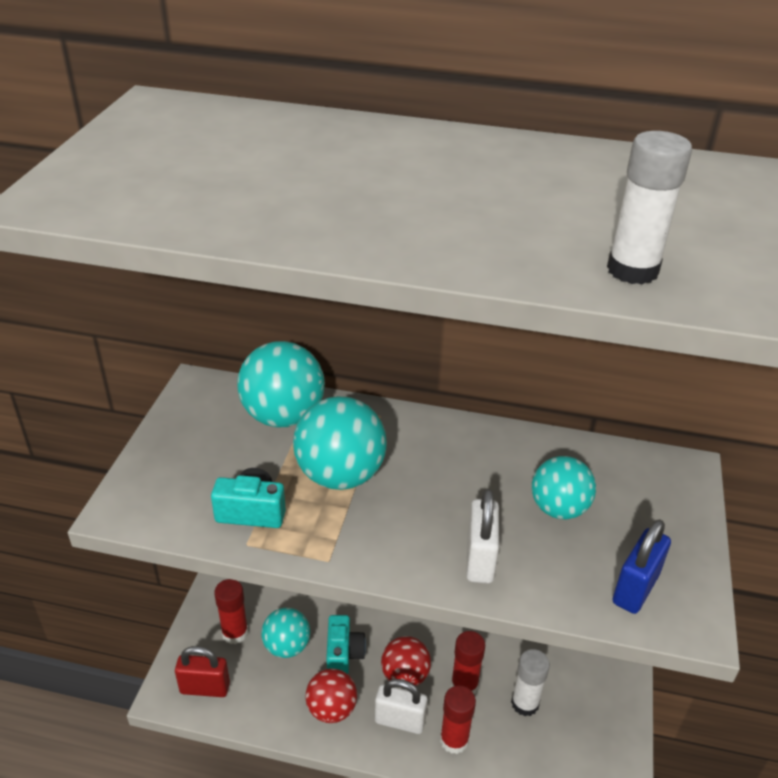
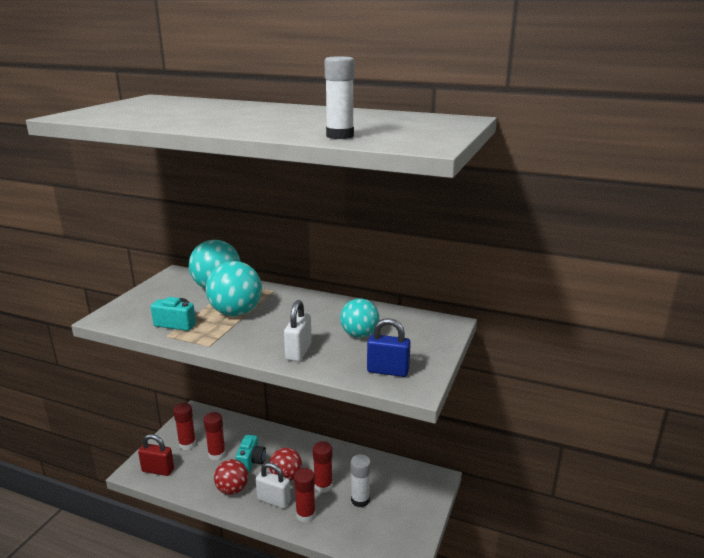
camera: 10 degrees right, 15 degrees down
turquoise ball [261,608,310,658] -> red glue stick [203,412,226,461]
blue padlock [612,520,671,614] -> blue padlock turned 60 degrees clockwise [367,318,411,377]

